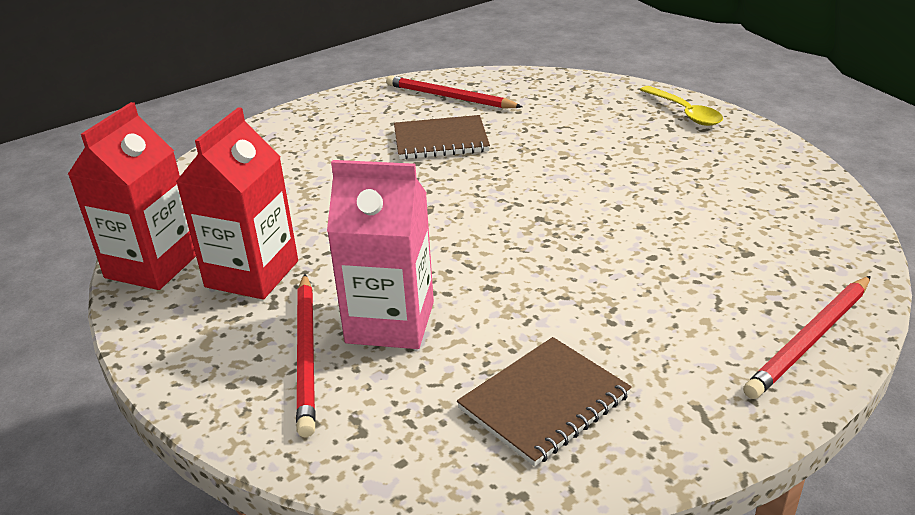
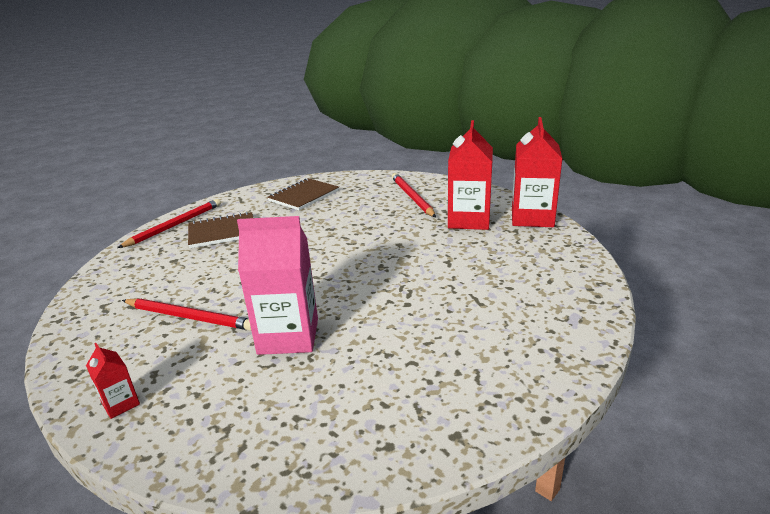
camera: 170 degrees right, 5 degrees down
pink carton [327,160,434,349] -> pink carton moved to [237,216,318,355]
red pencil [386,75,523,109] -> red pencil moved to [122,298,251,331]
brown notebook [394,115,490,160] -> brown notebook moved to [188,212,253,248]
yellow spoon [640,86,723,126] -> red carton [86,343,140,419]

